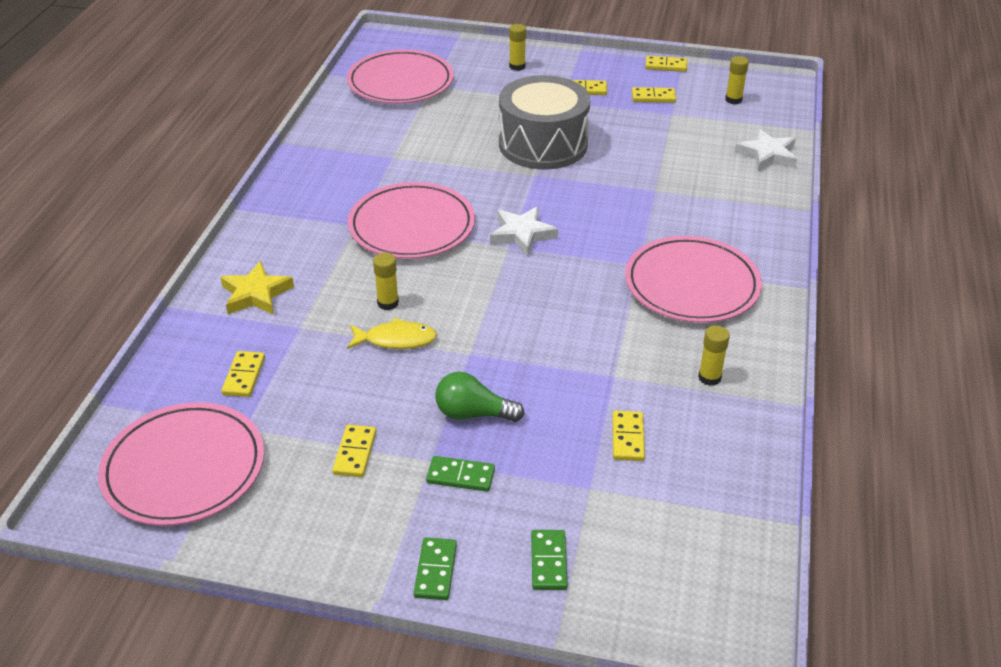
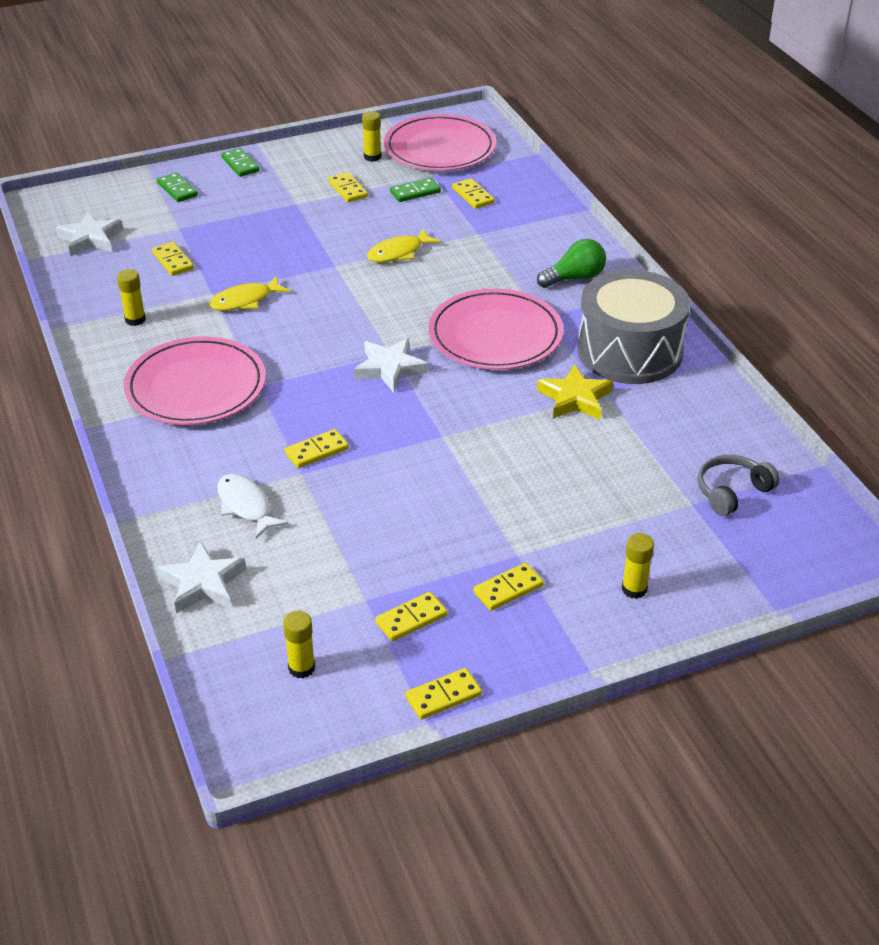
camera: 145 degrees right, 0 degrees up
yellow star [220,261,294,315] -> yellow star moved to [537,364,613,419]
pink plate [347,49,454,104] -> grey headphones [698,455,780,516]
yellow glue stick [373,253,399,310] -> yellow glue stick moved to [362,111,381,162]
green domino [426,456,495,492] -> green domino moved to [390,178,441,202]
green light bulb [435,372,525,422] -> green light bulb moved to [537,239,606,288]
grey drum [499,75,590,169] -> grey drum moved to [577,270,690,384]
none -> white star [55,212,123,256]
none -> yellow fish [209,276,290,311]
none -> white fish [217,474,288,539]
none -> yellow domino [285,429,349,468]

